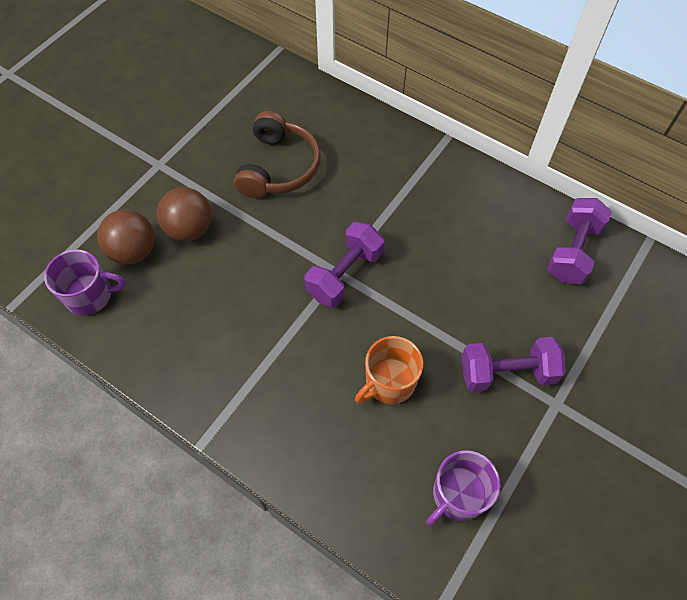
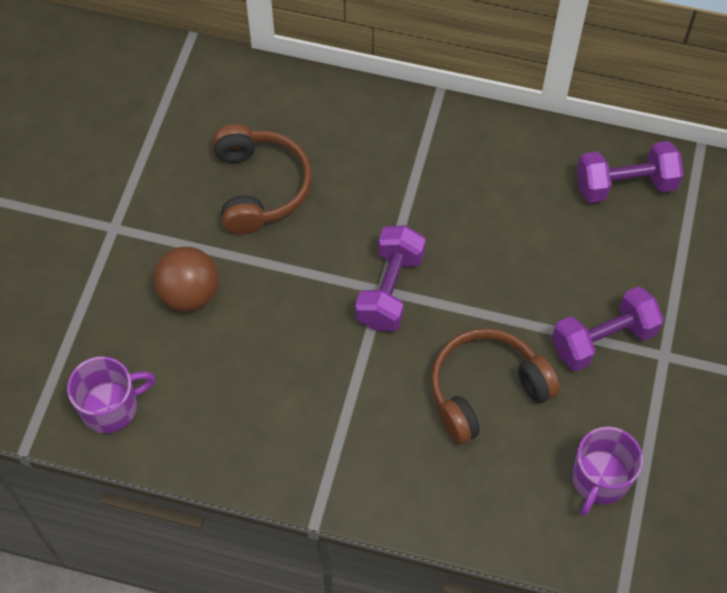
camera: 20 degrees left, 0 degrees up
brown ball [97,210,155,264] -> none
orange mug [355,336,423,404] -> brown headphones [431,328,560,444]
purple dumbbell [547,198,612,284] -> purple dumbbell turned 75 degrees clockwise [577,141,683,203]

